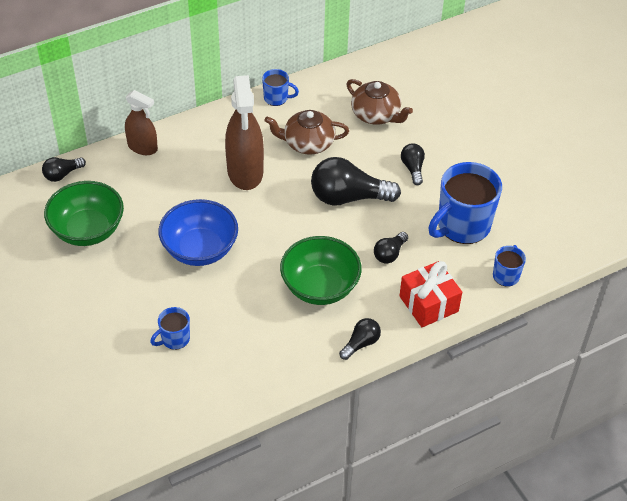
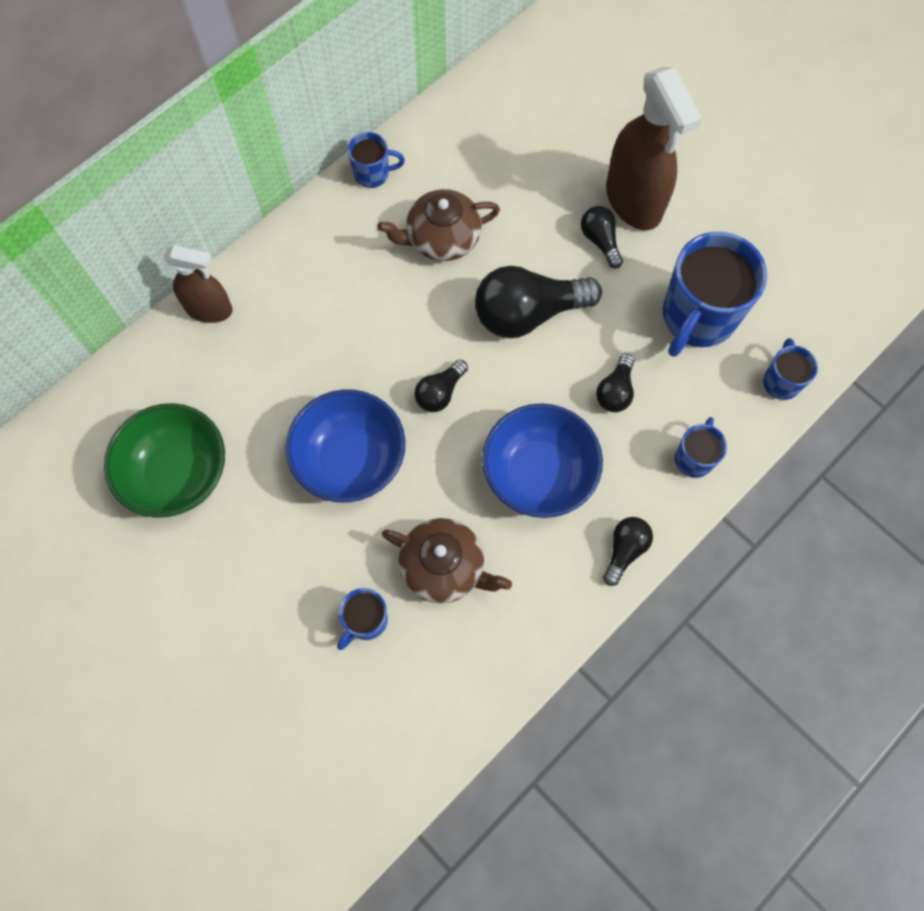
camera: 15 degrees left, 20 degrees up
black light bulb [42,157,86,182] -> black light bulb moved to [415,359,468,412]
brown spray bottle [225,75,264,190] -> brown spray bottle moved to [606,67,702,230]
green bowl [280,236,362,305] -> blue bowl [482,403,603,518]
brown teapot [346,79,413,125] -> brown teapot moved to [382,518,512,604]
red gift [400,261,462,327] -> blue mug [675,417,727,478]

